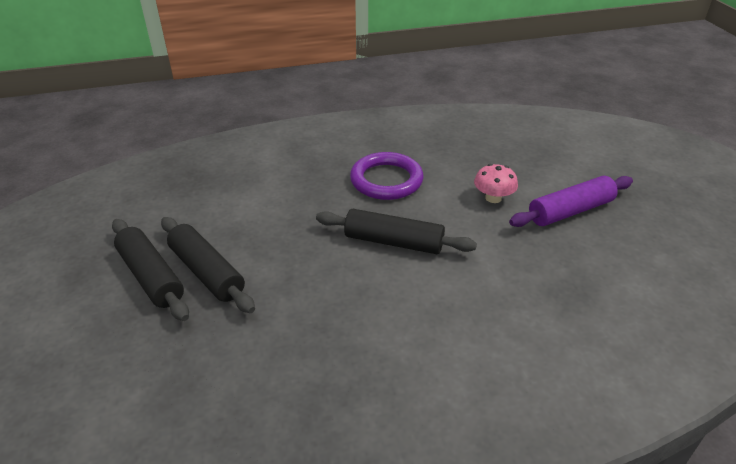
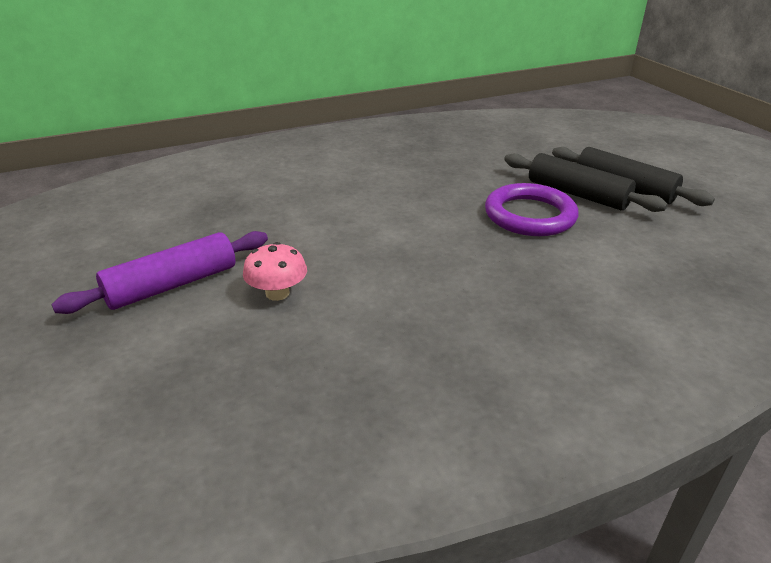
camera: 170 degrees right, 5 degrees down
black rolling pin [316,209,477,254] -> none
purple ring [350,152,424,200] -> purple ring moved to [485,183,579,236]

